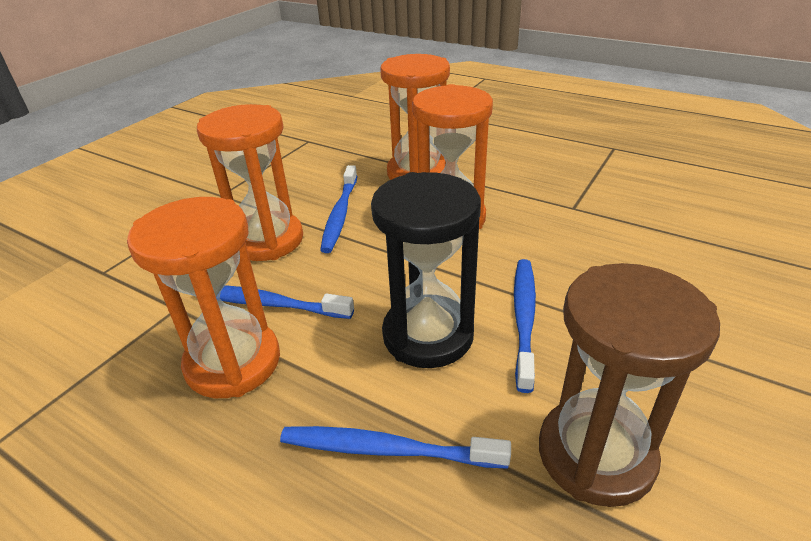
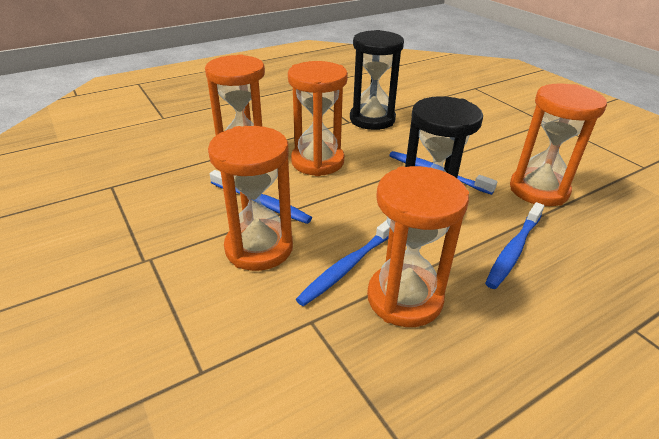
camera: 65 degrees left, 0 degrees up
brown hourglass [539,263,720,507] -> orange hourglass [510,83,607,206]
none -> black hourglass [350,30,404,130]

